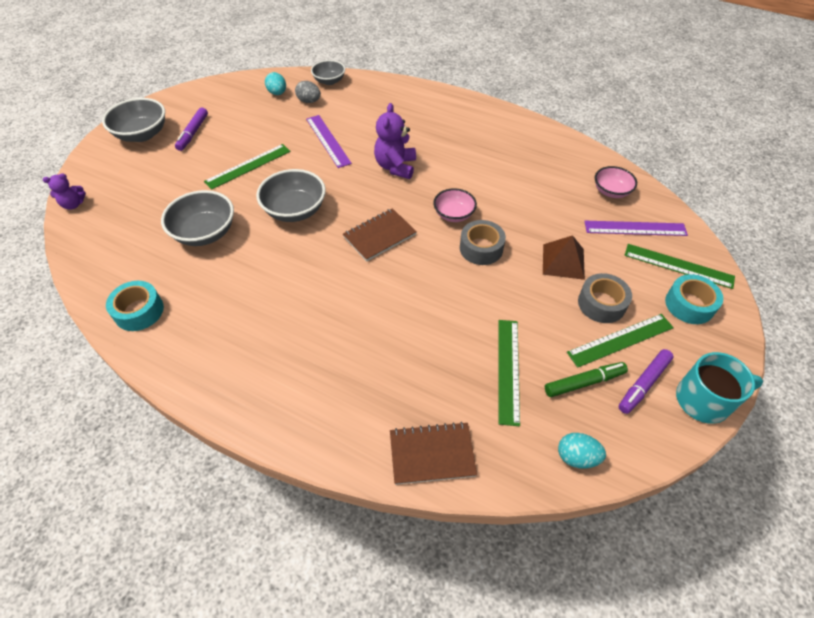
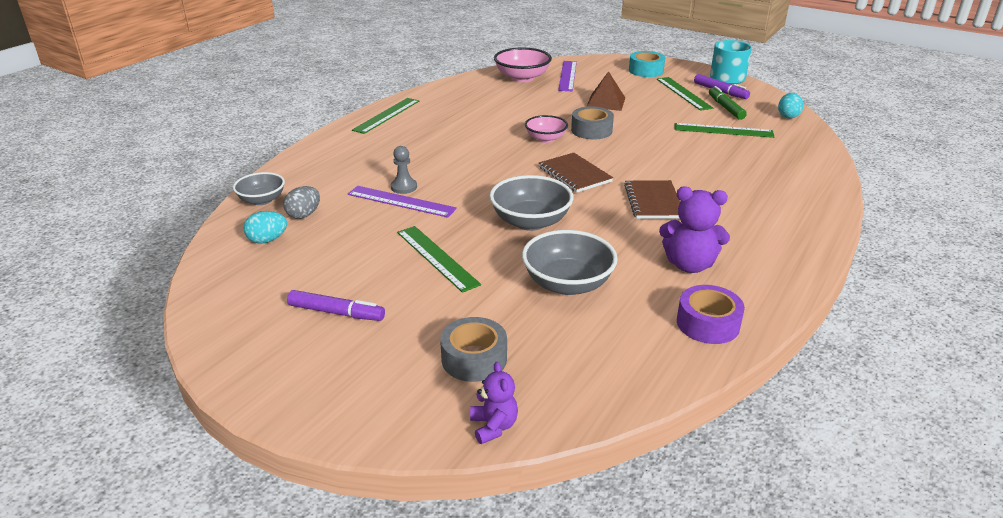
camera: 85 degrees left, 20 degrees down
grey bowl [102,98,165,142] -> none
turquoise tape [106,281,164,331] -> purple tape [677,285,745,344]
purple ruler [306,115,352,168] -> purple ruler turned 45 degrees clockwise [348,186,457,218]
purple teddy bear [374,103,416,179] -> purple teddy bear moved to [659,187,730,273]
brown notebook [390,422,477,485] -> brown notebook moved to [624,180,680,219]
grey tape [578,273,632,323] -> grey tape moved to [440,317,507,382]
pink bowl [595,166,637,198] -> pink bowl [494,48,552,82], size x1.58
green ruler [624,244,735,289] -> green ruler moved to [352,98,419,134]
none -> grey pawn [391,146,417,194]

